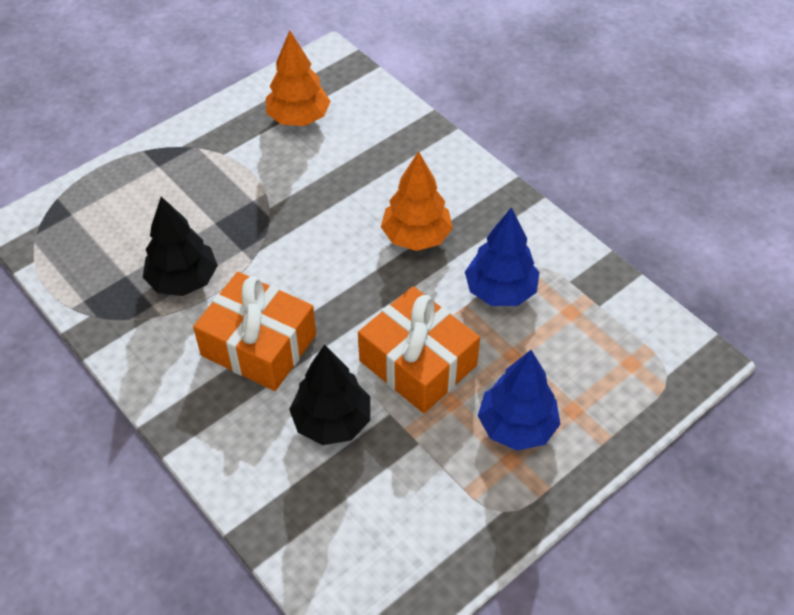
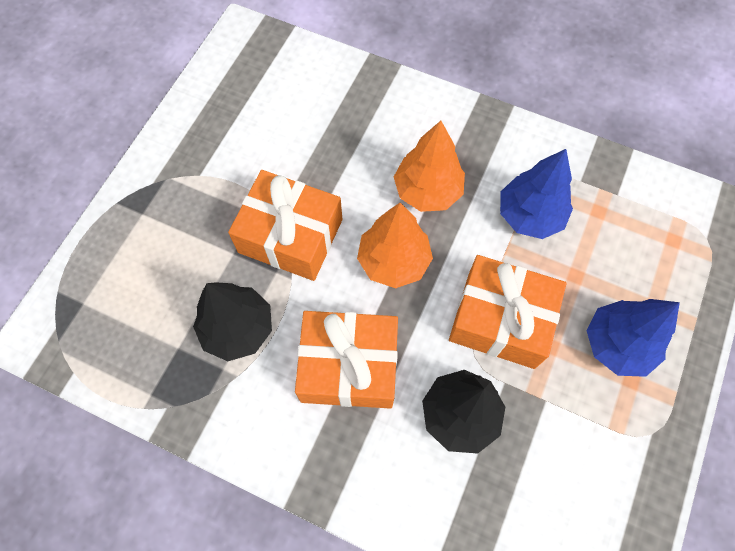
camera: 25 degrees left, 15 degrees up
orange tree [266,30,331,126] -> orange tree moved to [357,203,433,288]
none -> orange gift [228,170,342,281]

